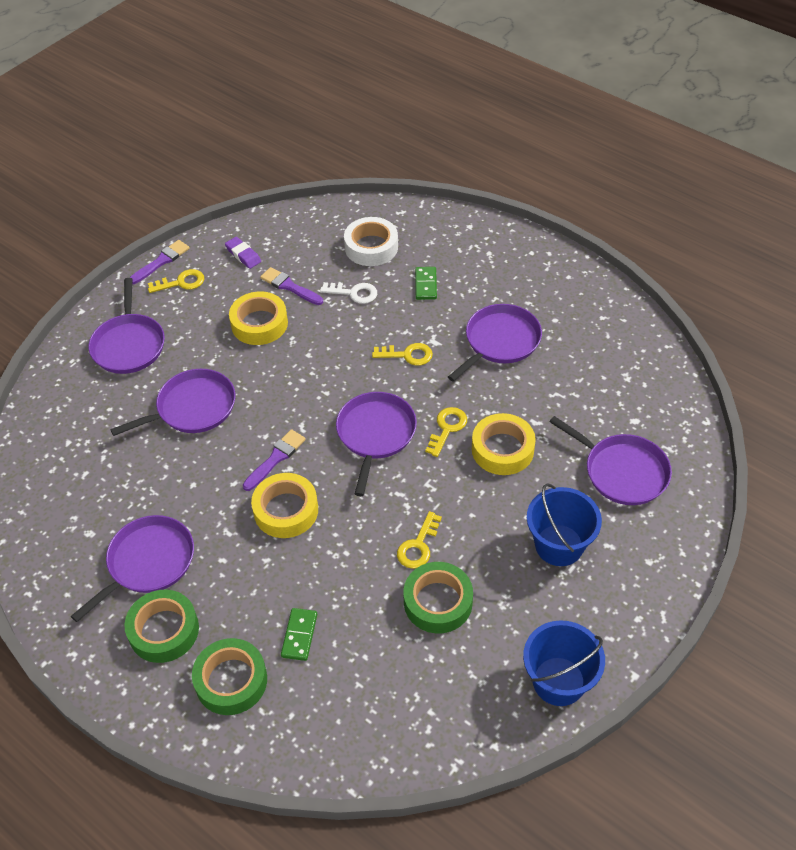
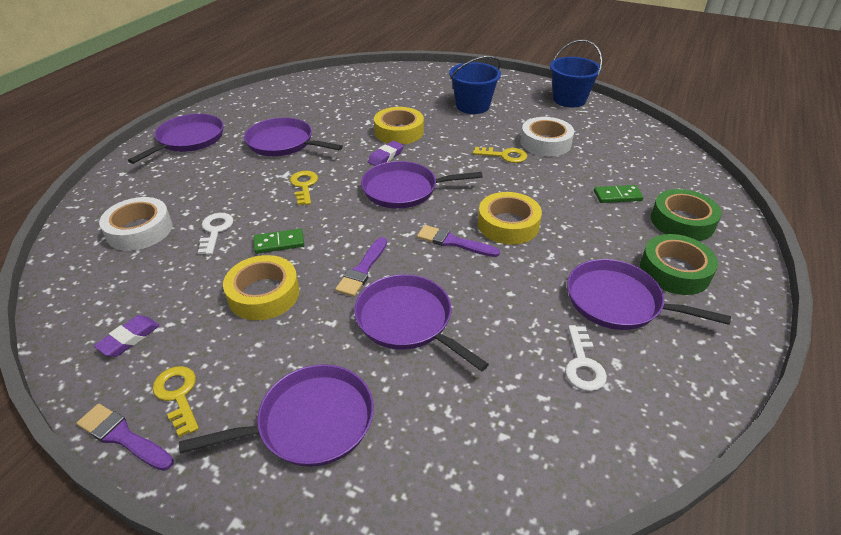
camera: 105 degrees left, 10 degrees down
purple brush [260,267,323,305] -> purple brush moved to [335,237,387,297]
green tape [404,562,473,633] -> white tape [520,117,574,156]
green domino [415,267,437,300] -> green domino moved to [254,229,304,254]
yellow key [425,407,467,457] -> purple eraser [368,141,404,166]
purple pan [549,416,672,505] -> purple pan moved to [128,114,224,164]
none -> white key [565,325,607,391]

